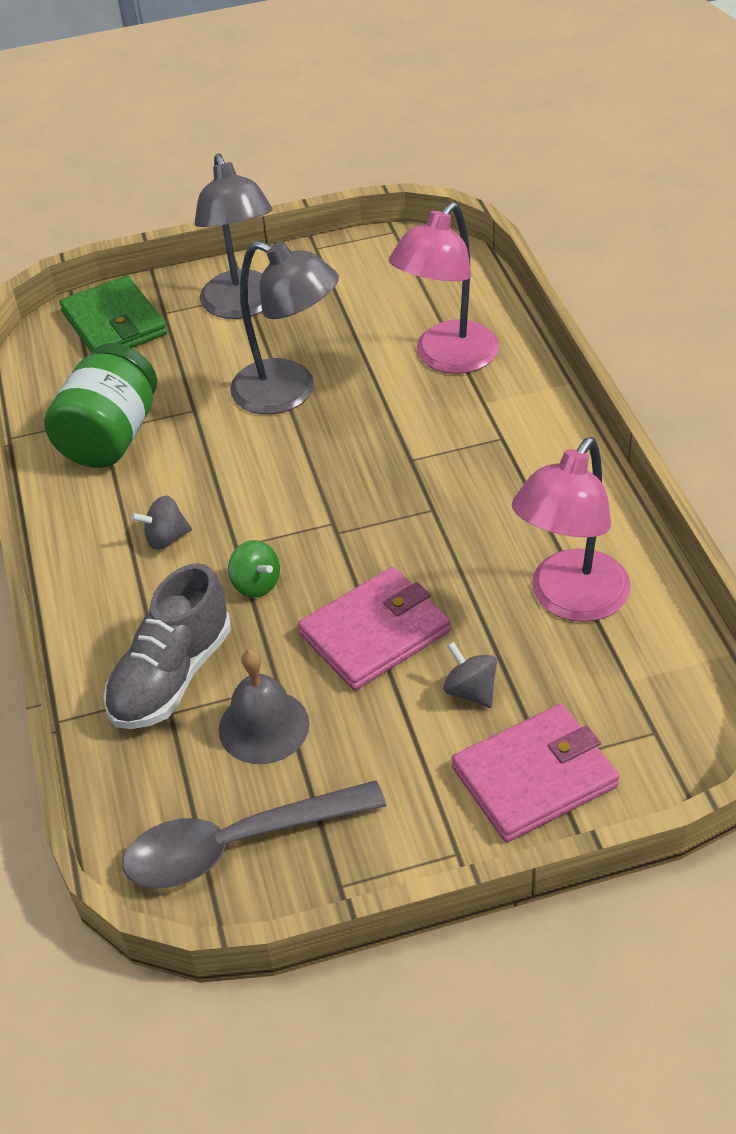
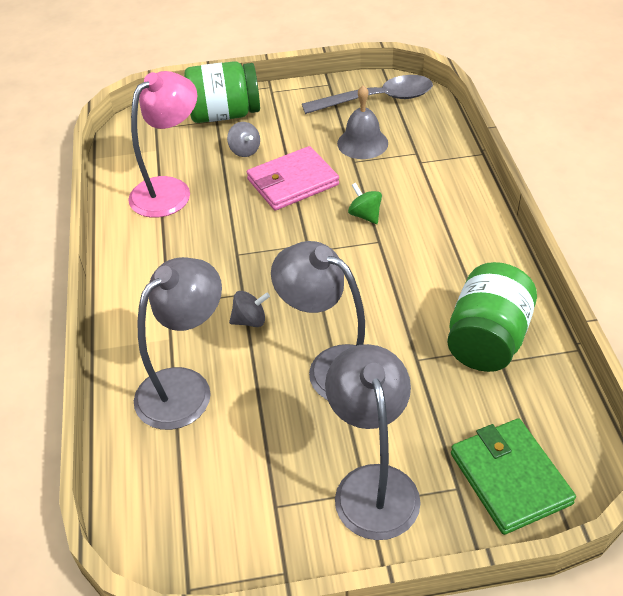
camera: 175 degrees left, 0 degrees up
grey shoe [104,563,231,729] -> none
grey spinning top [131,496,192,550] -> grey spinning top moved to [229,291,270,327]
pink lamp [389,202,499,374] -> grey lamp [134,257,222,430]
pink wallet [452,704,619,842] -> green jar [184,61,260,123]

